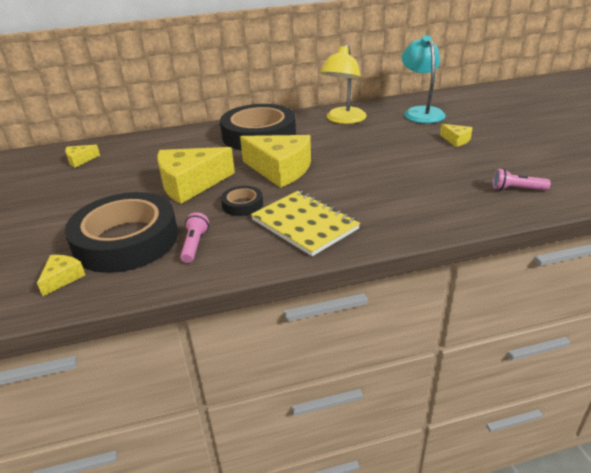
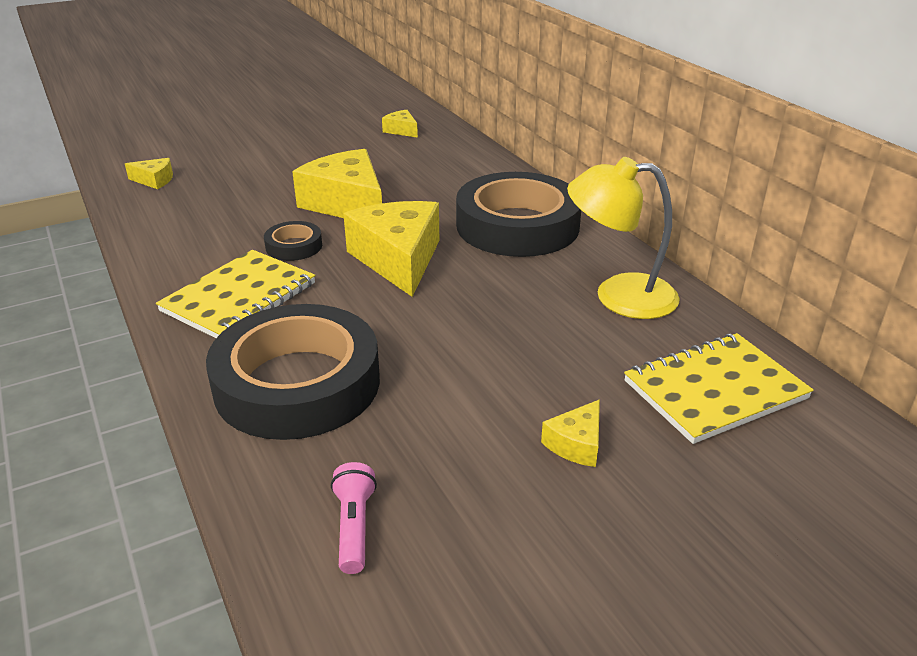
camera: 75 degrees right, 0 degrees up
black tape [65,192,178,273] -> black tape moved to [206,304,380,440]
pink flashlight [180,212,209,263] -> none
yellow cheese [240,135,311,188] -> yellow cheese turned 150 degrees clockwise [343,201,439,297]
turquoise lamp [401,35,446,123] -> yellow notebook [624,333,814,444]

